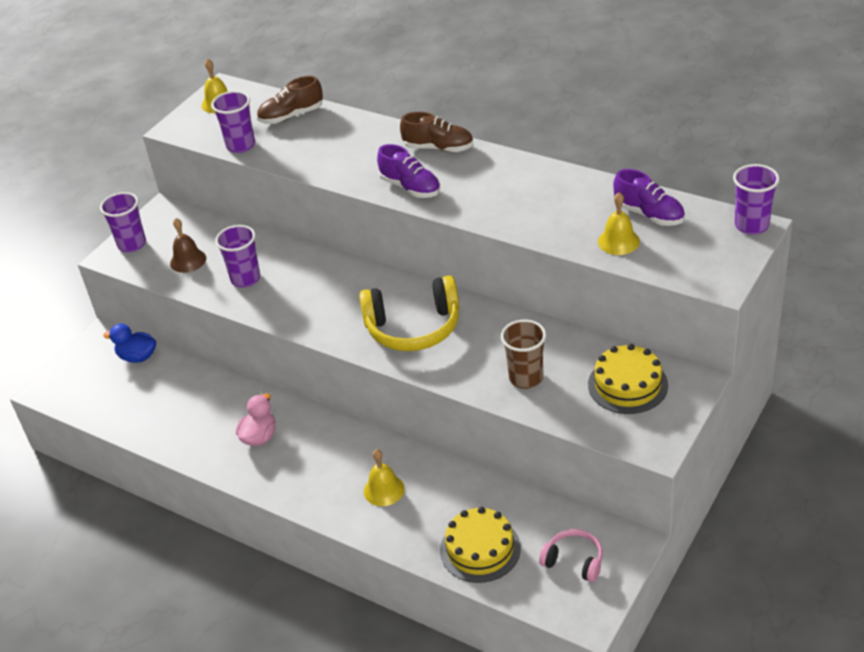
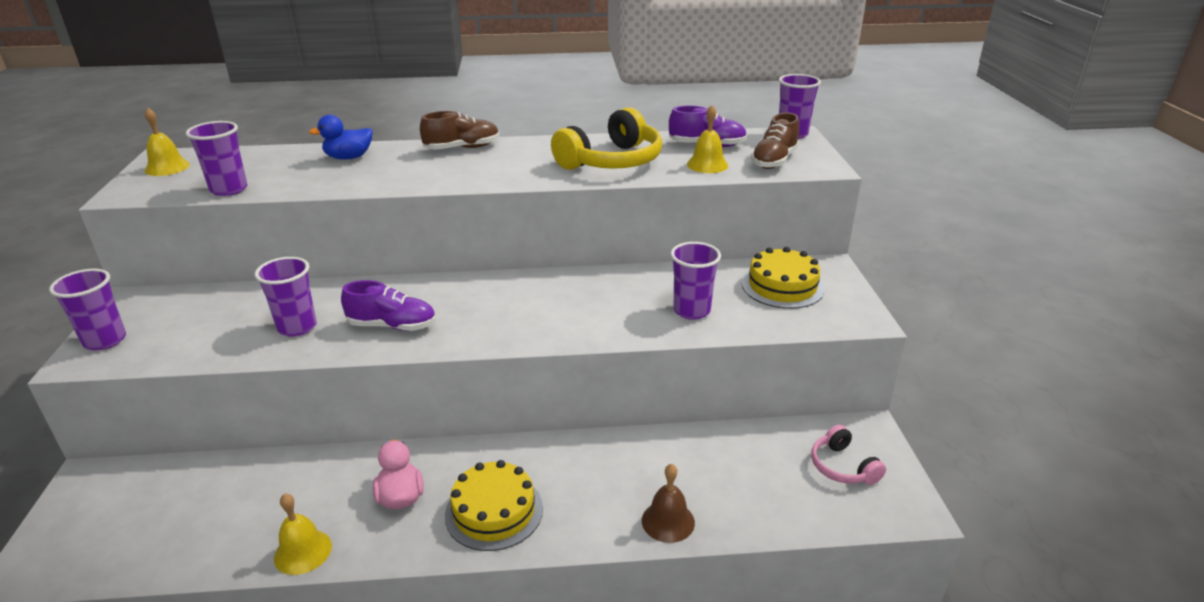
camera: 40 degrees left, 10 degrees down
blue duck [103,324,156,363] -> blue duck moved to [309,115,373,160]
brown bell [170,218,206,273] -> brown bell moved to [642,464,695,543]
brown shoe [257,76,323,124] -> brown shoe moved to [751,113,799,169]
yellow headphones [359,275,459,351] -> yellow headphones moved to [551,107,662,170]
yellow bell [364,449,405,506] -> yellow bell moved to [274,493,332,575]
purple shoe [377,144,440,198] -> purple shoe moved to [341,280,436,331]
yellow cake [440,507,521,583] -> yellow cake moved to [445,460,543,551]
brown cup [501,320,546,389] -> purple cup [671,242,721,320]
pink headphones [539,529,603,582] -> pink headphones turned 105 degrees counterclockwise [811,425,886,485]

